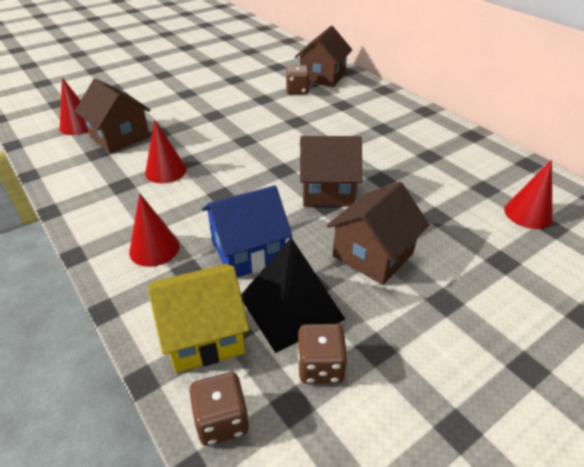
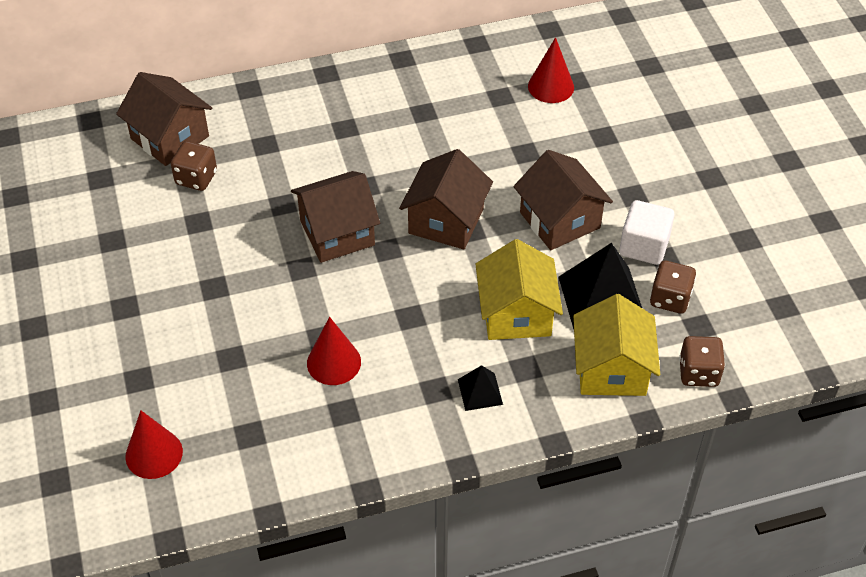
camera: 70 degrees left, 10 degrees up
brown house [75,79,151,153] -> brown house moved to [291,171,380,263]
red cone [129,193,179,267] -> black pyramid [458,365,503,411]
blue house [202,185,292,277] -> yellow house [475,239,563,340]
none -> white cube [619,200,675,265]

